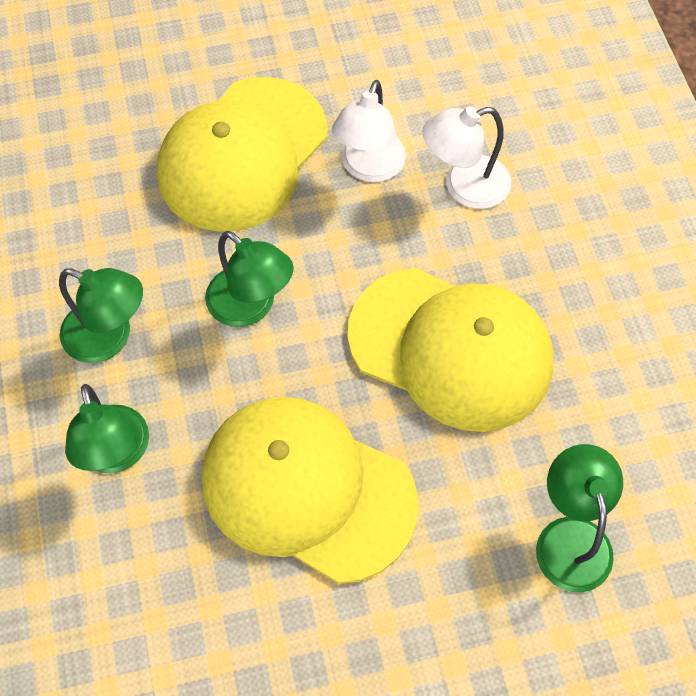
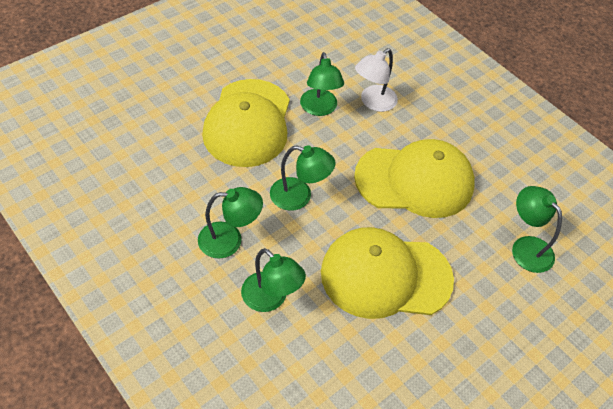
camera: 30 degrees left, 10 degrees down
white lamp [332,80,406,182] -> green lamp [300,52,344,116]

